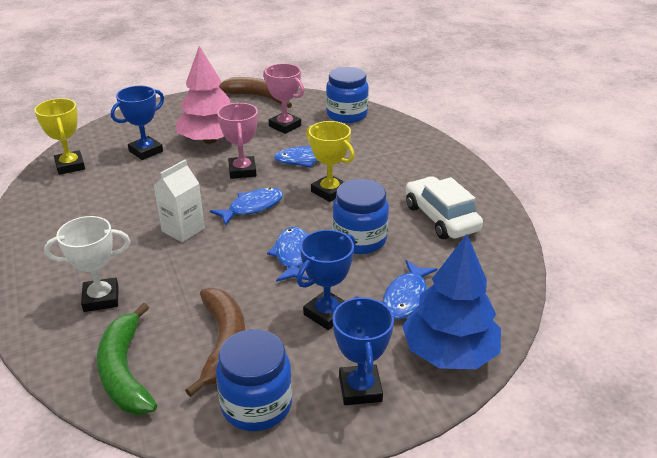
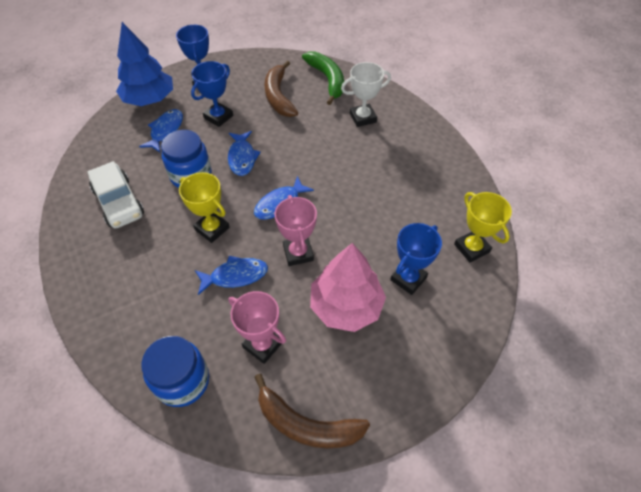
camera: 175 degrees right, 20 degrees up
white carton [154,159,205,242] -> none
blue jar [216,329,292,431] -> none

